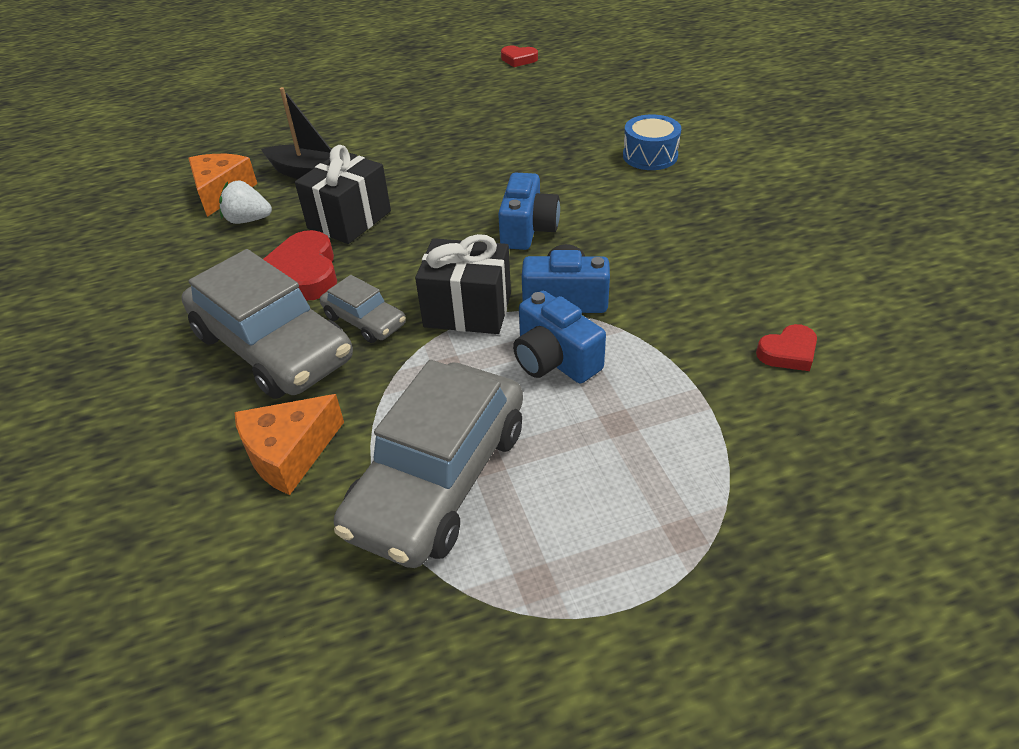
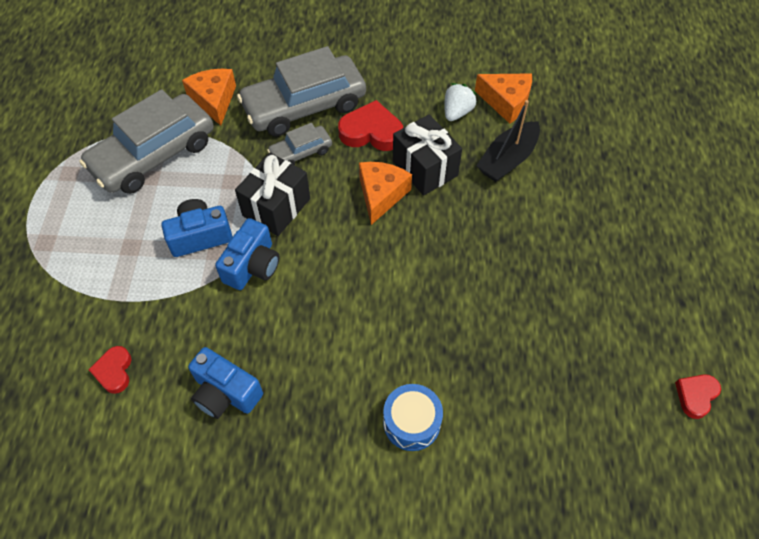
camera: 110 degrees right, 15 degrees up
grey car [334,360,523,568] -> grey car turned 90 degrees counterclockwise [80,89,213,194]
blue camera [498,173,560,250] -> blue camera moved to [188,347,263,419]
none -> orange cheese [359,162,412,225]

